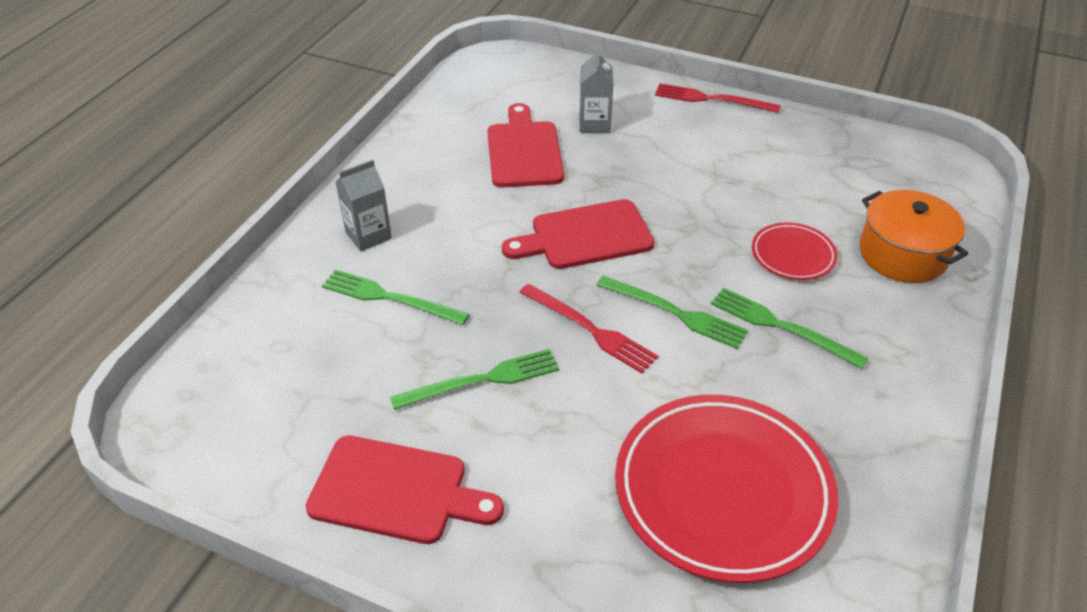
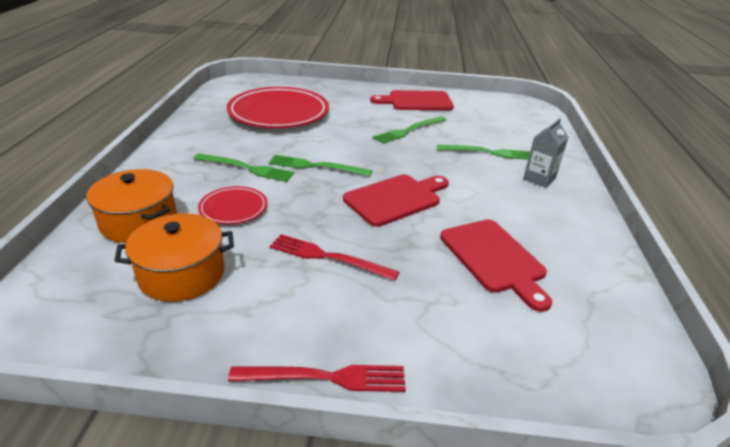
camera: 160 degrees right, 10 degrees down
red fork [519,284,658,373] -> red fork moved to [270,234,399,281]
grey carton [579,49,613,133] -> none
none -> orange pot [114,213,234,302]

